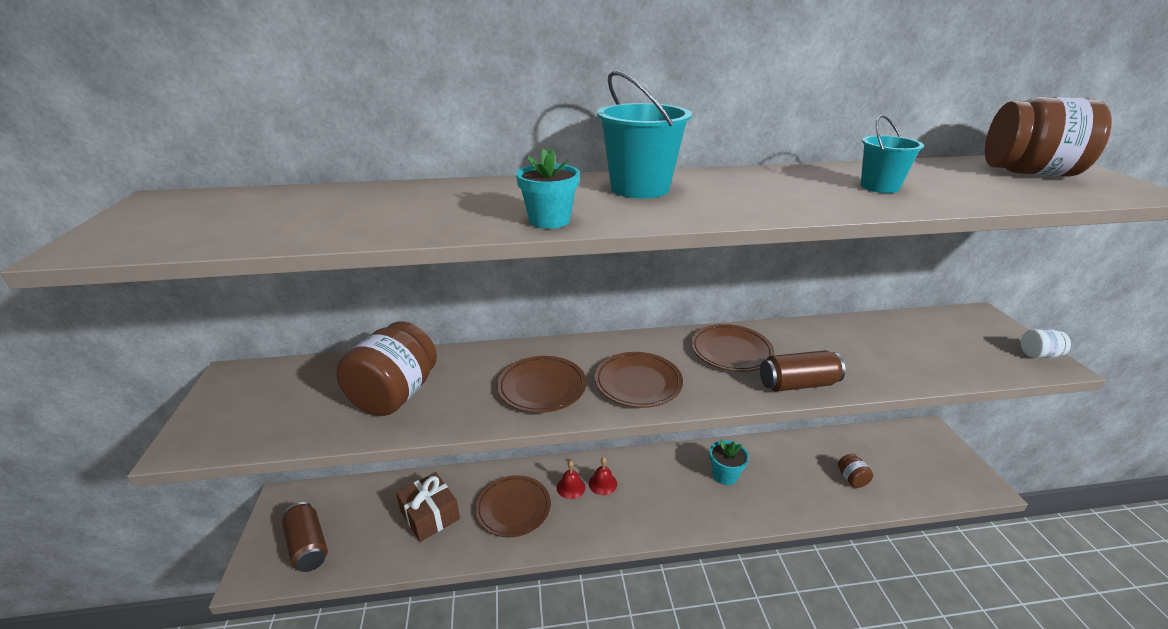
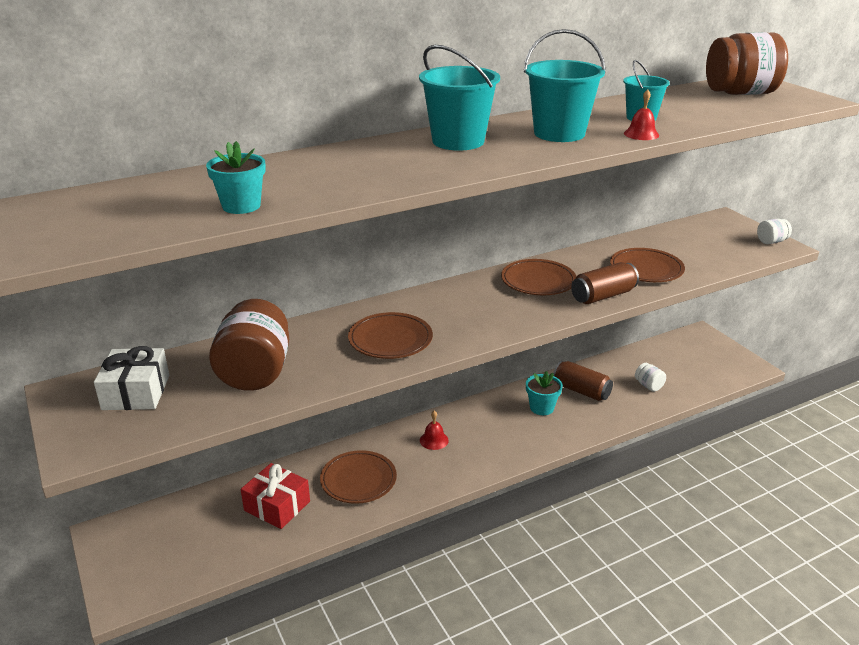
camera: 20 degrees left, 0 degrees up
brown can [282,502,328,572] -> brown can moved to [553,361,613,401]
brown gift [396,472,460,542] -> red gift [241,463,310,529]
turquoise flower pot [516,148,580,229] -> turquoise flower pot moved to [206,141,266,214]
red bell [557,461,586,499] -> red bell moved to [624,89,659,140]
brown plate [595,352,683,408] -> brown plate moved to [610,248,685,282]
brown jar [838,454,873,488] -> white jar [635,363,666,392]
none -> white gift [94,346,169,410]
none -> turquoise bucket [524,29,606,142]

